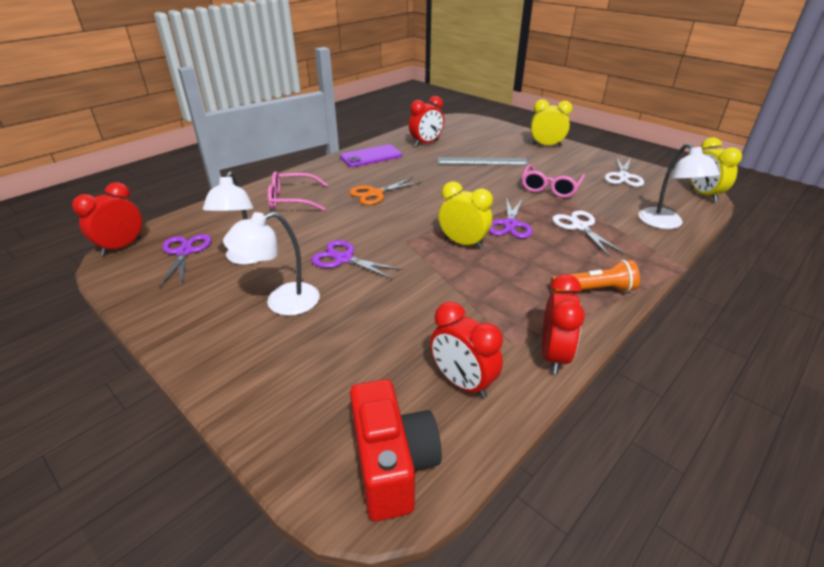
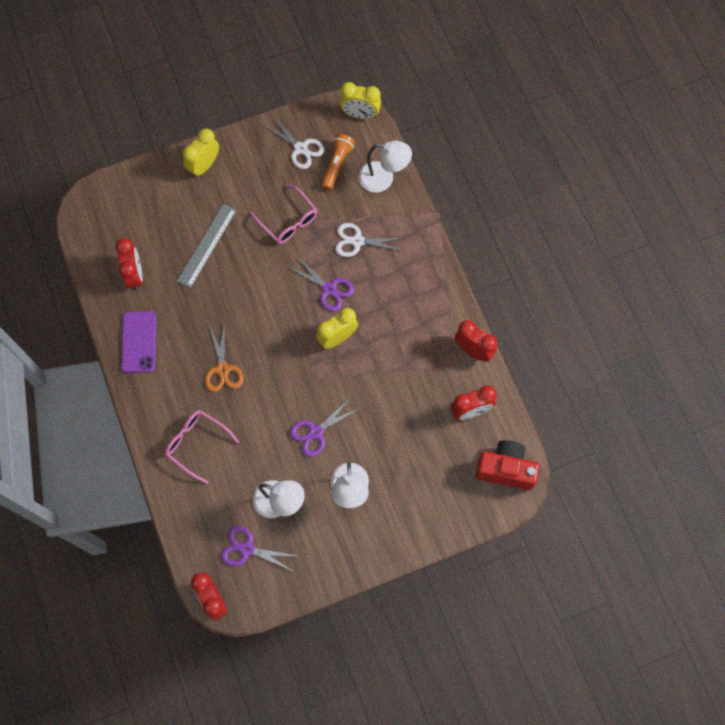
camera: 65 degrees left, 35 degrees up
pink glasses [268,171,328,211] -> pink glasses turned 105 degrees clockwise [165,410,239,484]
orange flashlight [551,260,640,292] -> orange flashlight moved to [321,134,355,190]

